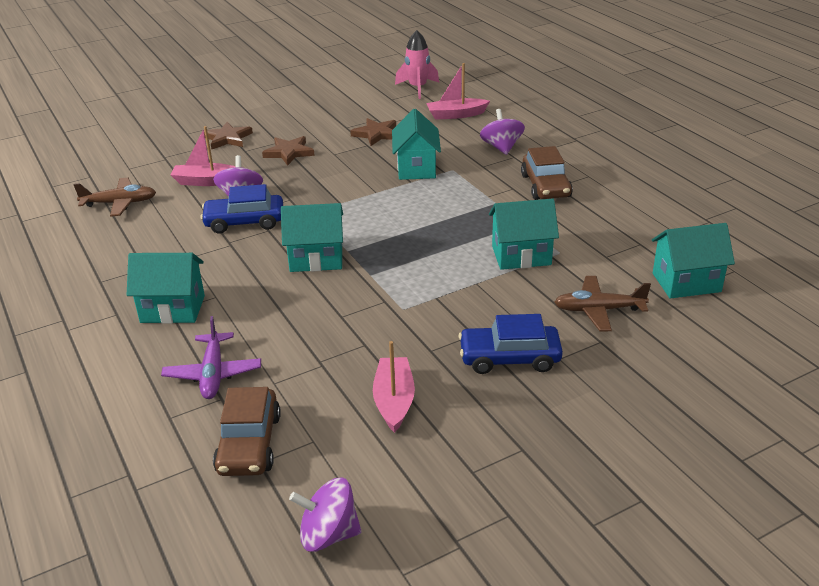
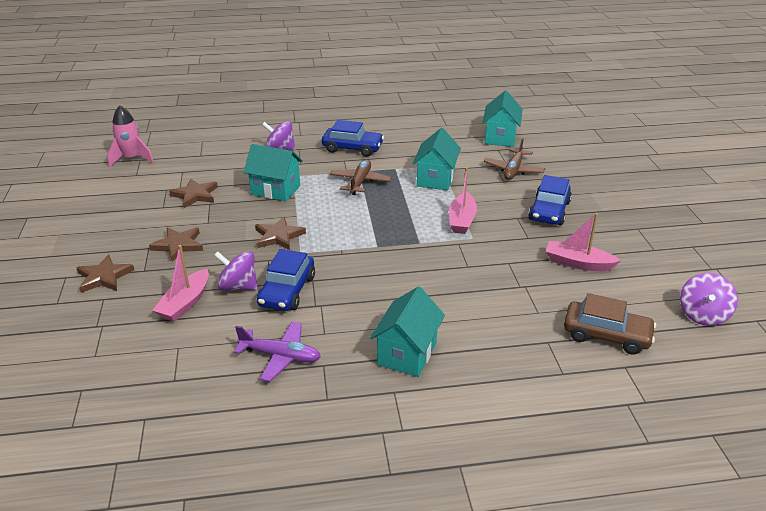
camera: 70 degrees left, 0 degrees up
brown plane [73,178,156,217] -> brown plane moved to [330,159,392,195]
purple plane [161,316,261,399] -> purple plane moved to [234,321,321,382]
turquoise house [281,203,343,272] -> none
pink boat [426,63,490,120] -> pink boat moved to [449,167,477,234]
brown car [521,146,573,200] -> blue car [322,120,384,157]
none -> brown star [255,216,306,250]

